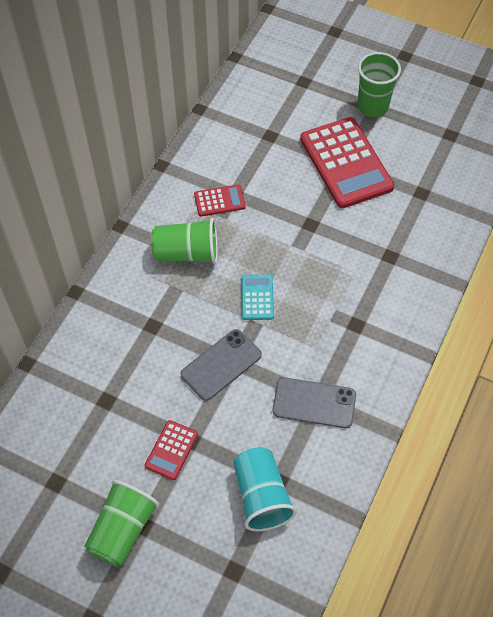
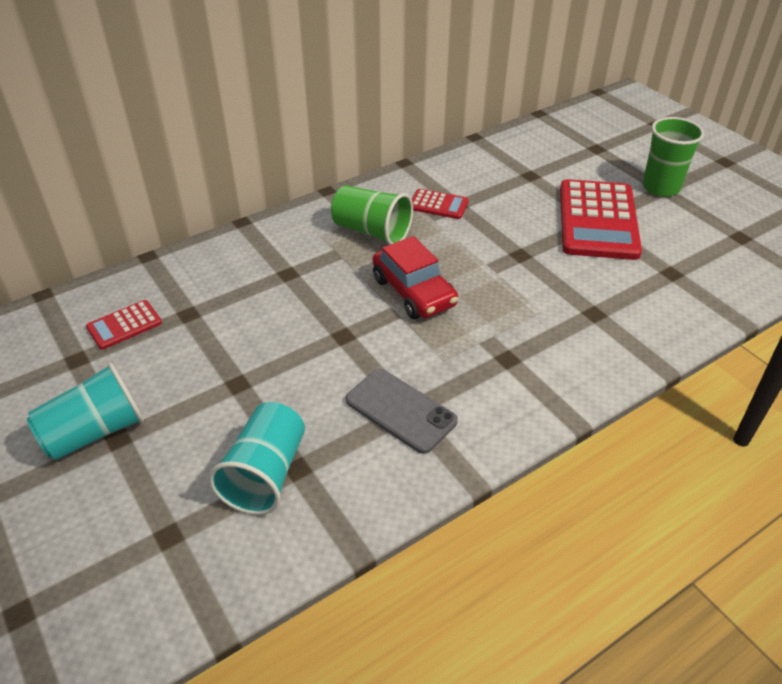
camera: 30 degrees right, 15 degrees down
green cup [84,480,159,567] -> turquoise cup [27,363,144,460]
red calculator [145,420,198,480] -> red calculator moved to [86,300,162,350]
grey phone [180,329,262,401] -> none
turquoise calculator [242,275,274,320] -> red car [373,236,458,319]

